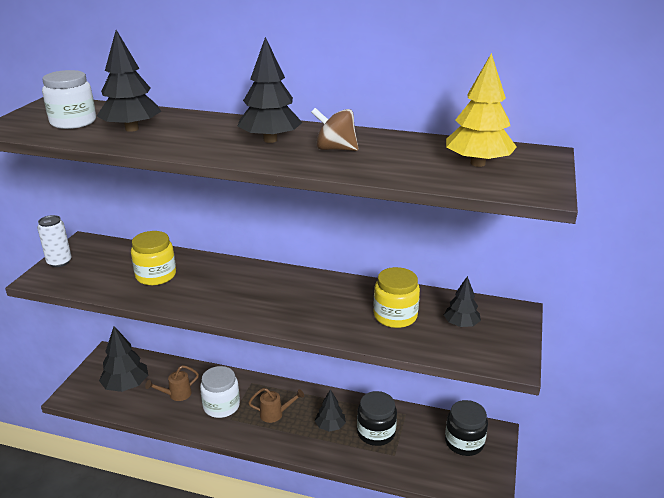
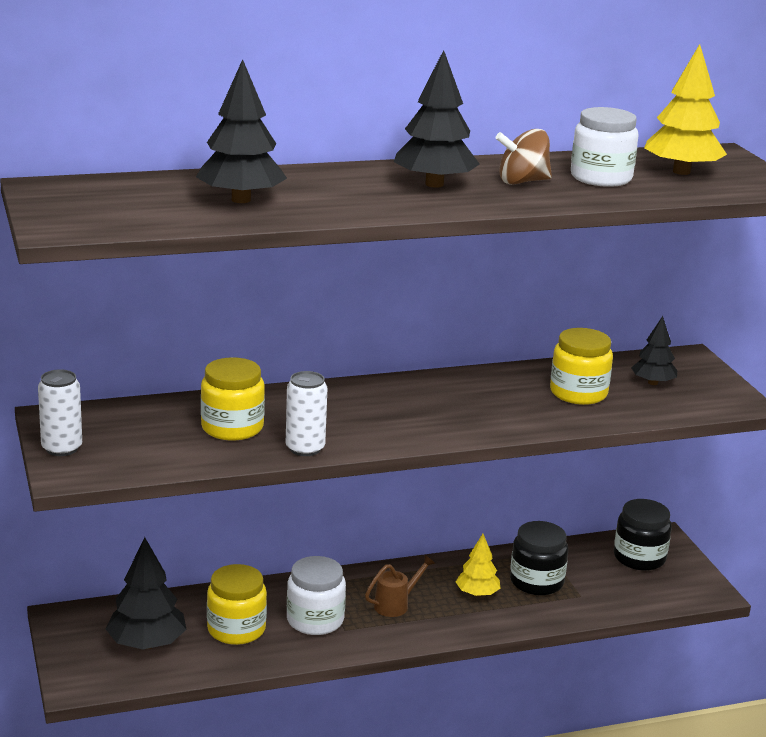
camera: 35 degrees left, 5 degrees down
white jar [42,70,96,129] -> white jar moved to [571,107,639,187]
brown watering can [145,365,199,401] -> yellow jar [207,564,267,645]
black tree [315,389,346,432] -> yellow tree [456,534,500,597]
none -> white can [286,371,327,456]

